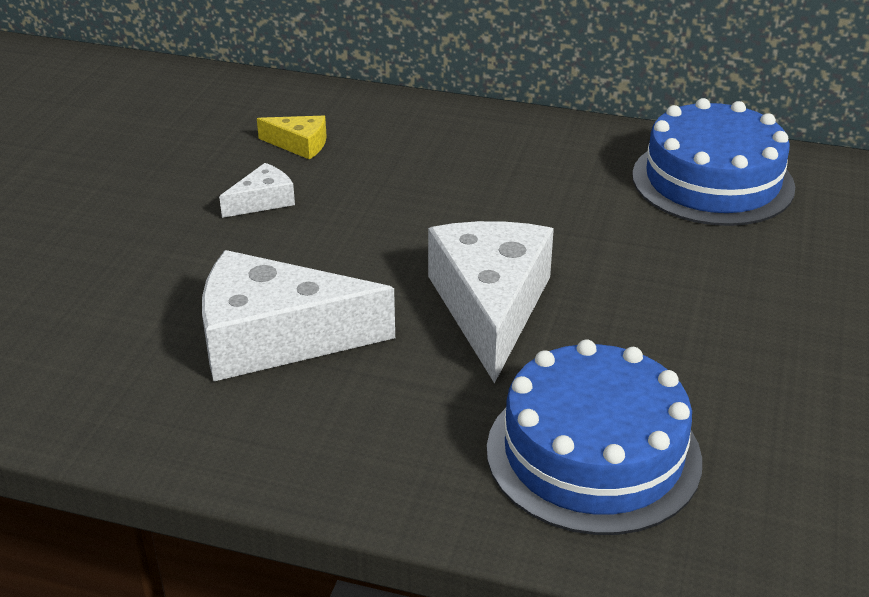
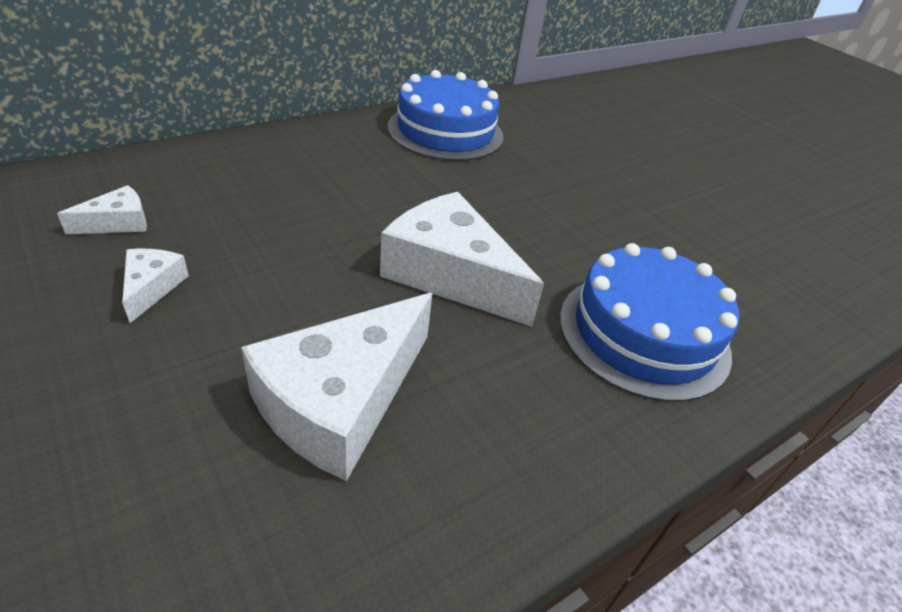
camera: 55 degrees left, 5 degrees up
yellow cheese [257,116,326,160] -> white cheese [57,185,147,234]

